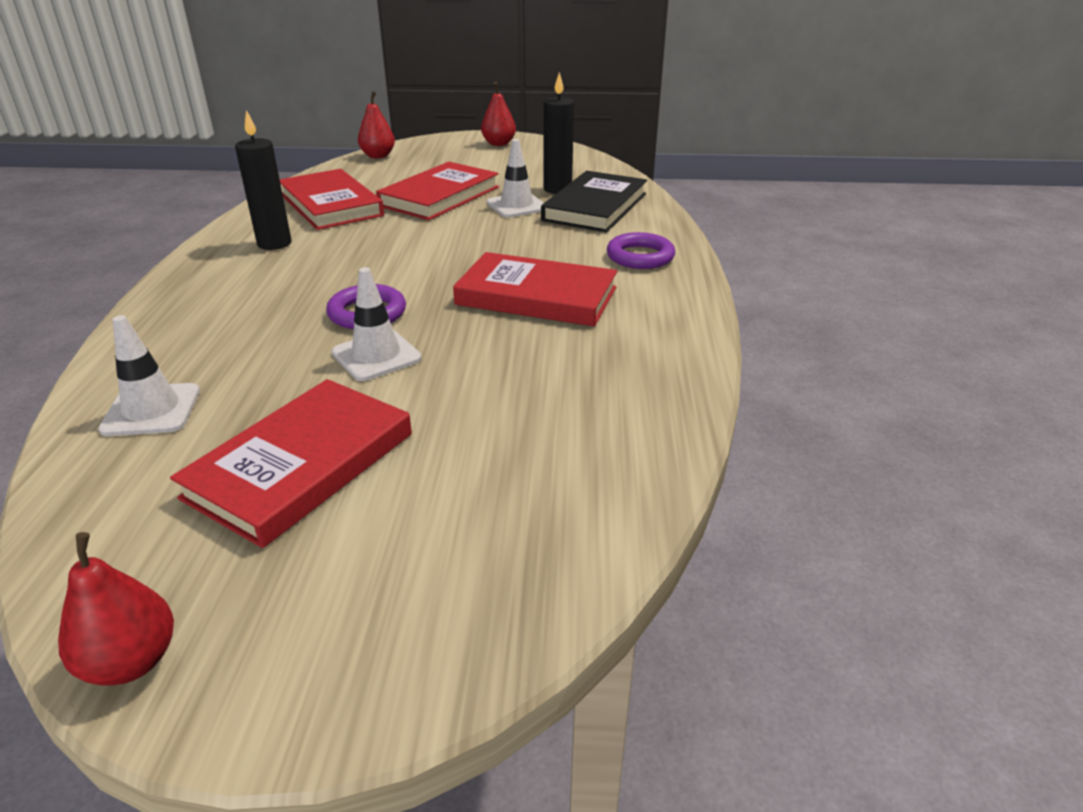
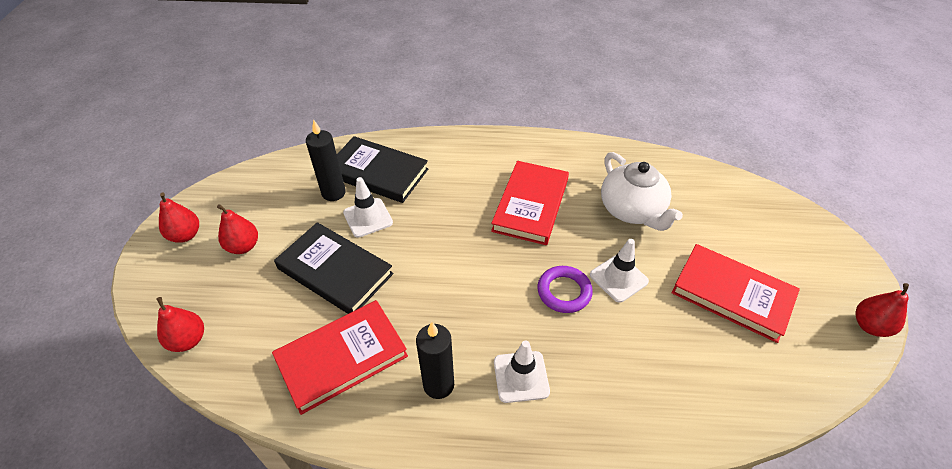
camera: 90 degrees left, 15 degrees up
white traffic cone [98,315,200,436] -> white traffic cone moved to [494,340,550,403]
red book [376,162,499,220] -> black book [274,222,394,314]
purple ring [607,232,675,269] -> none
none -> red pear [217,204,258,254]
none -> white teapot [601,152,683,231]

